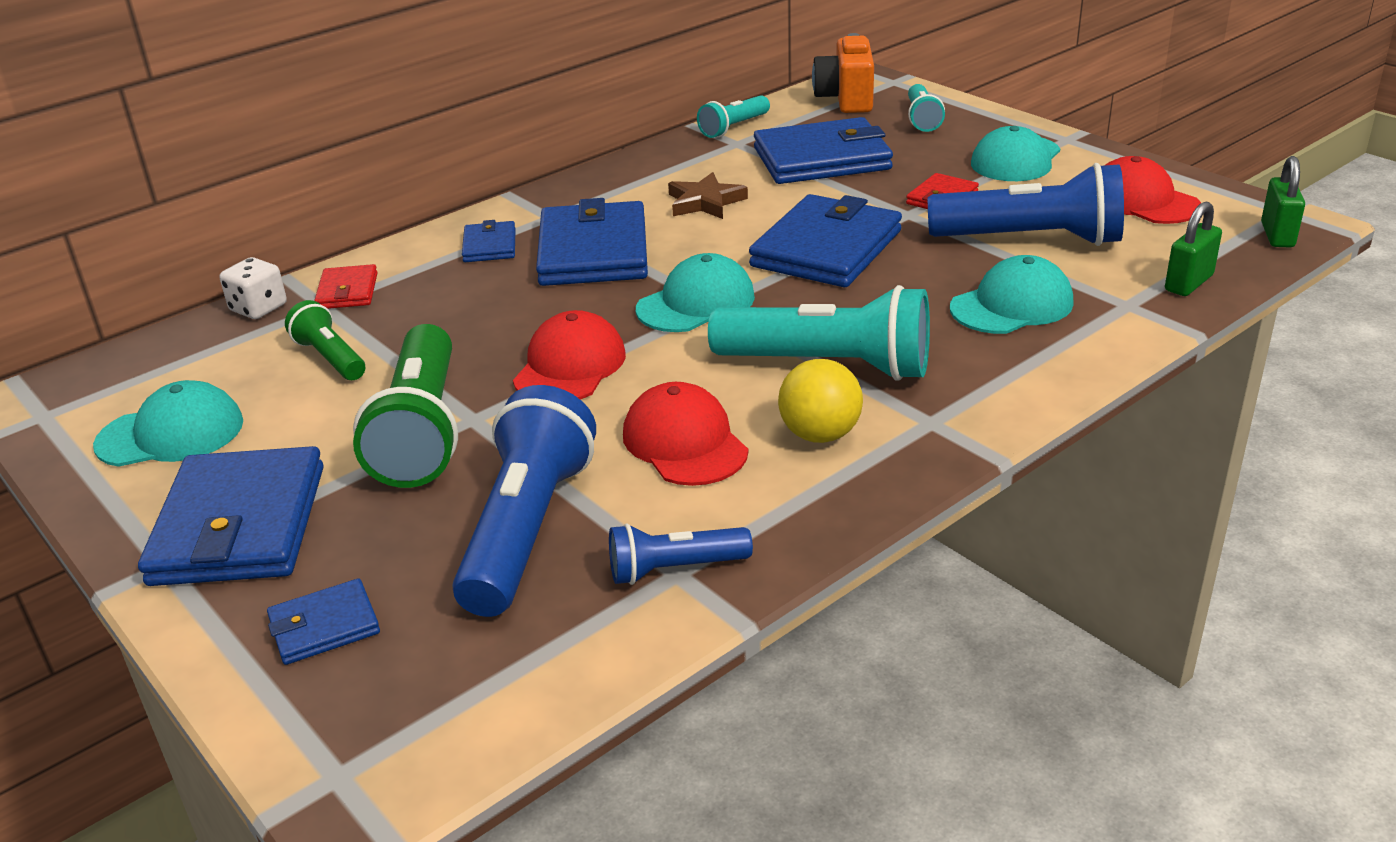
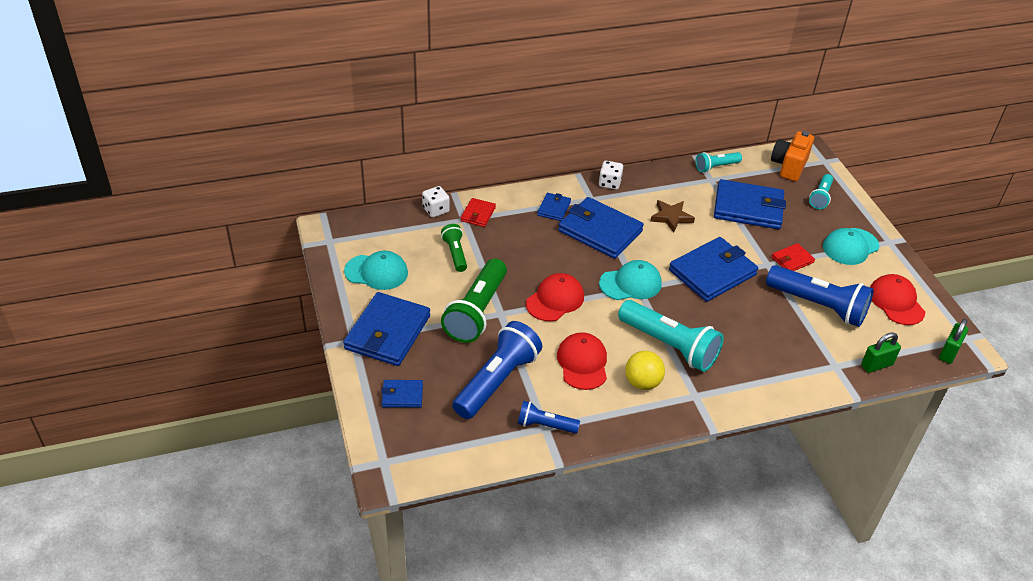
camera: 20 degrees right, 10 degrees up
blue wallet [536,198,648,286] -> blue wallet turned 75 degrees counterclockwise [558,197,644,259]
turquoise cap [950,255,1074,334] -> none
none -> white dice [599,161,623,190]

